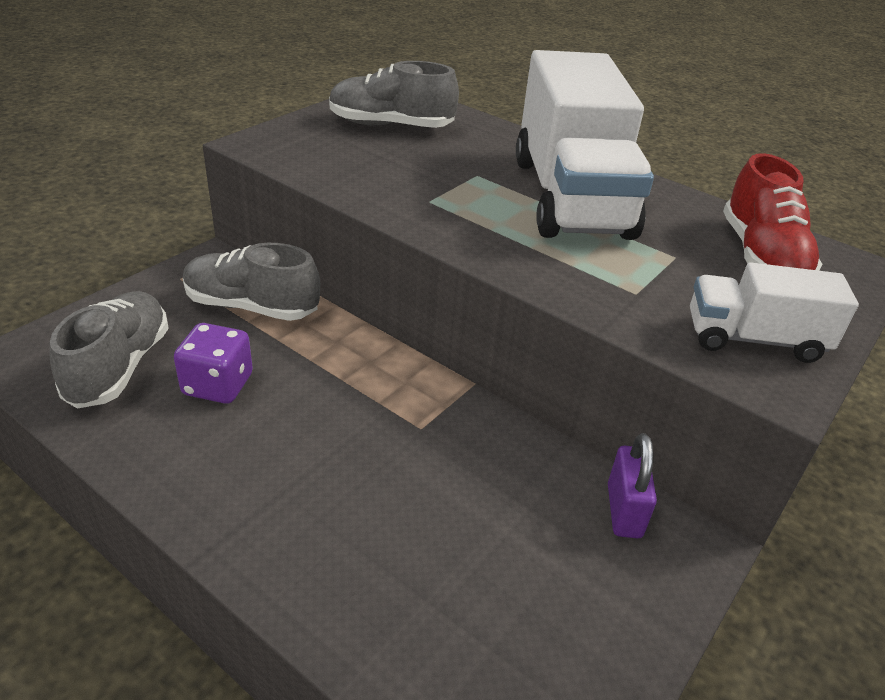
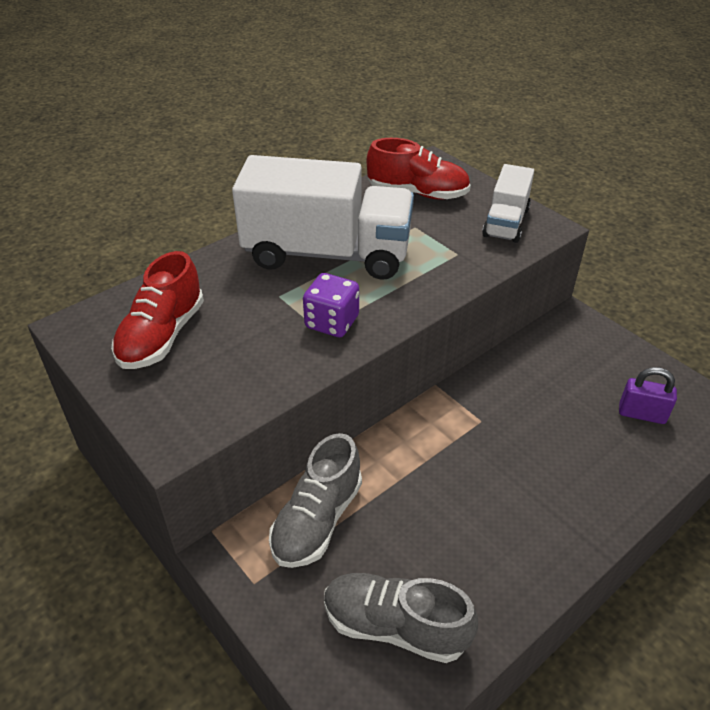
camera: 75 degrees left, 5 degrees up
purple dice [174,323,253,404] -> purple dice moved to [303,273,359,337]
grey shoe [329,61,459,128] -> red shoe [111,251,204,369]
purple padlock [608,433,657,539] -> purple padlock moved to [619,367,677,424]

